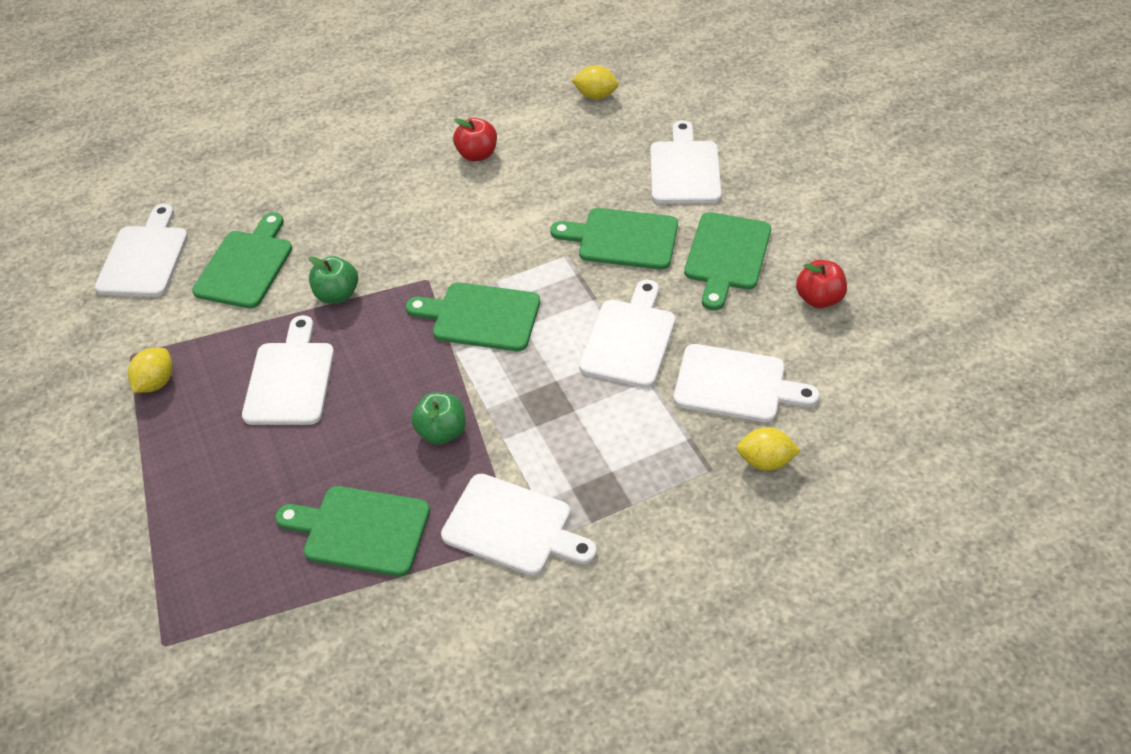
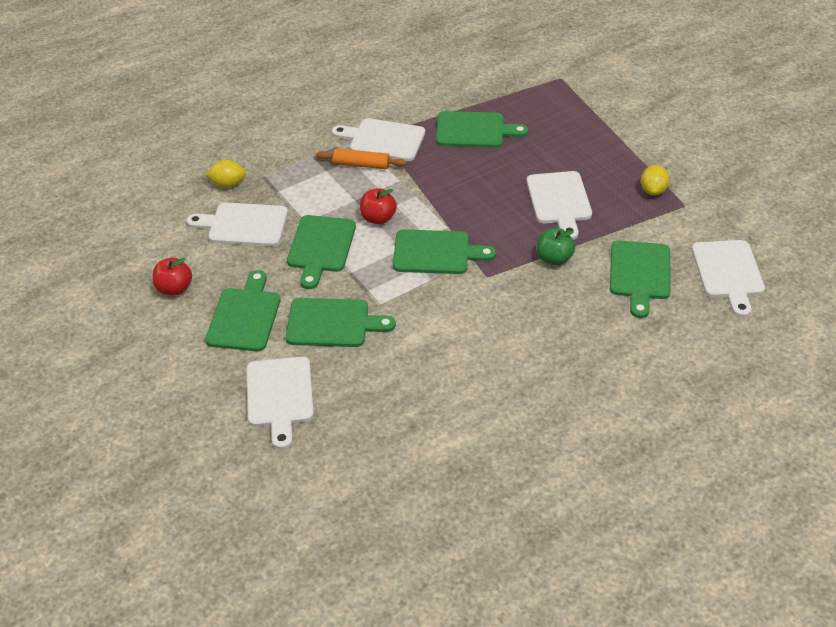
camera: 170 degrees right, 5 degrees down
green apple [411,392,466,445] -> none
red apple [453,118,497,162] -> red apple moved to [360,188,397,224]
yellow lemon [572,65,619,99] -> none
white cutting board [579,280,675,388] -> green cutting board [287,215,356,289]
none -> orange rolling pin [316,149,407,169]

